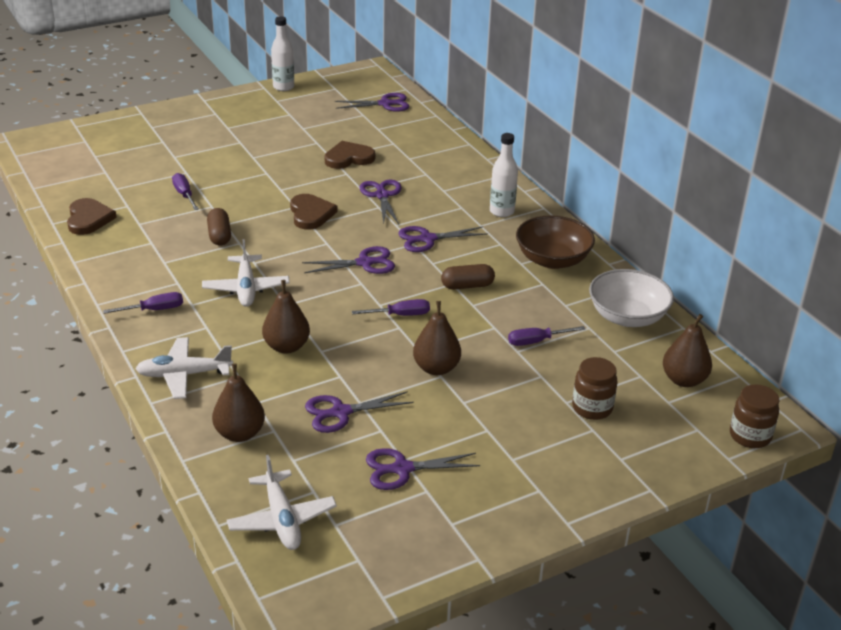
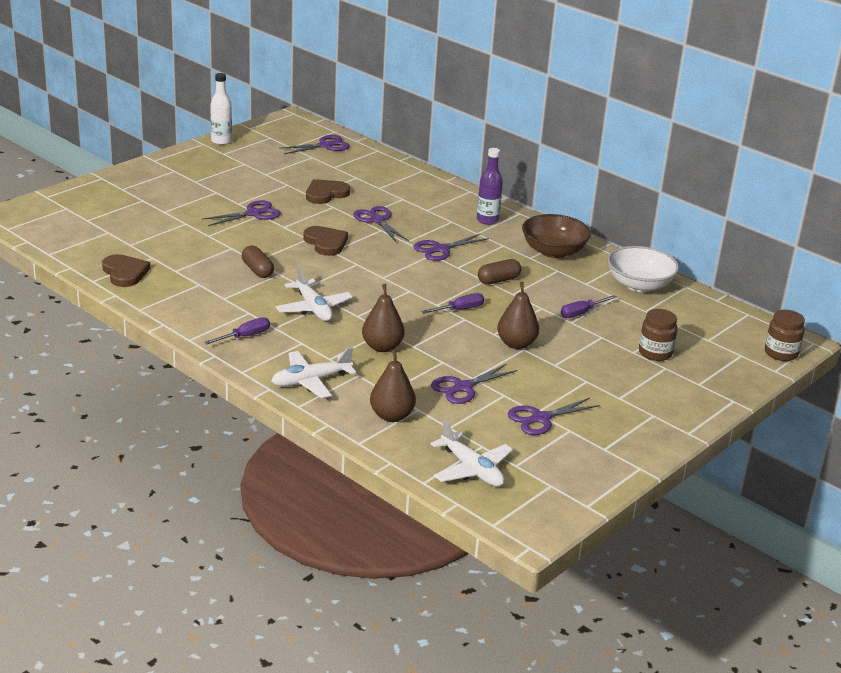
camera: 20 degrees left, 5 degrees down
purple screwdriver [172,173,199,210] -> none
purple scissors [302,246,395,274] -> purple scissors moved to [203,200,281,226]
white bottle [490,133,518,217] -> purple bottle [477,148,503,225]
brown pear [663,314,712,387] -> none

